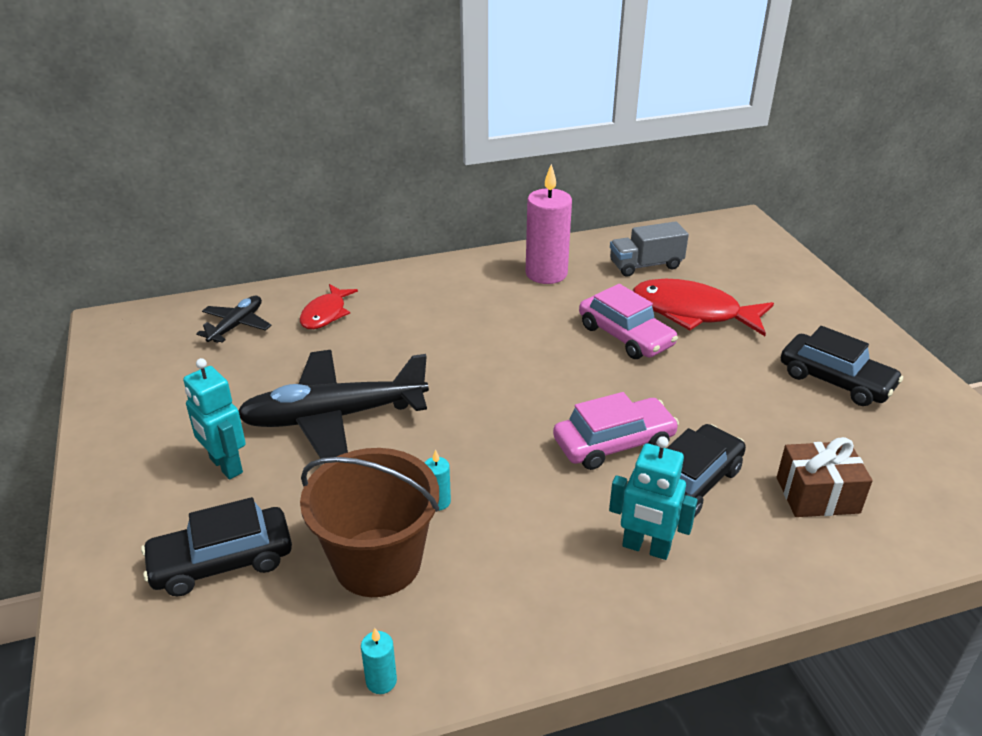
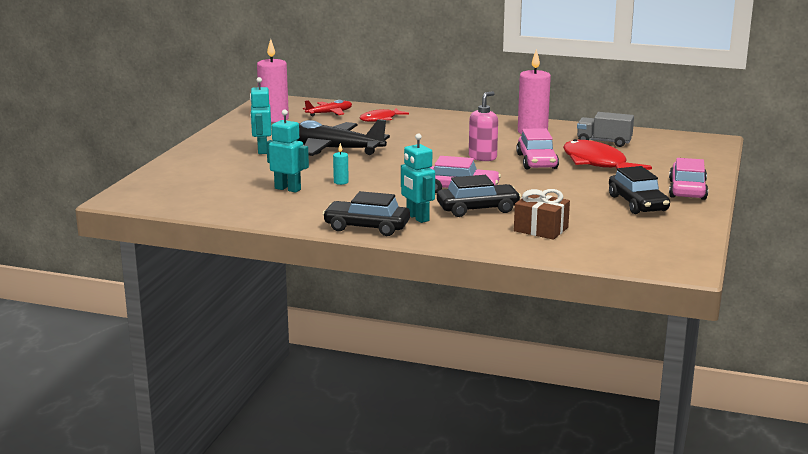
camera: 35 degrees right, 15 degrees down
black car [141,497,292,597] -> black car moved to [322,191,410,236]
black plane [196,296,272,343] -> red plane [303,100,352,117]
brown bucket [300,448,439,597] -> turquoise robot [266,110,309,193]
turquoise candle [361,628,397,694] -> none
none -> pink candle [257,39,289,123]
none -> pink soap dispenser [469,91,498,161]
none -> pink car [669,158,708,200]

